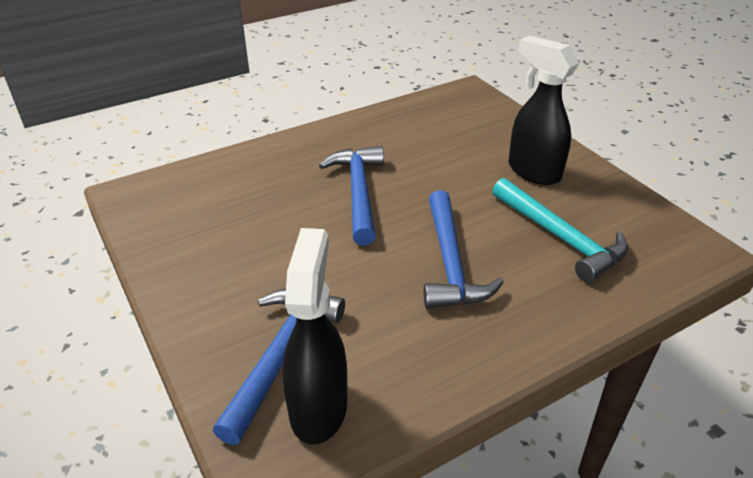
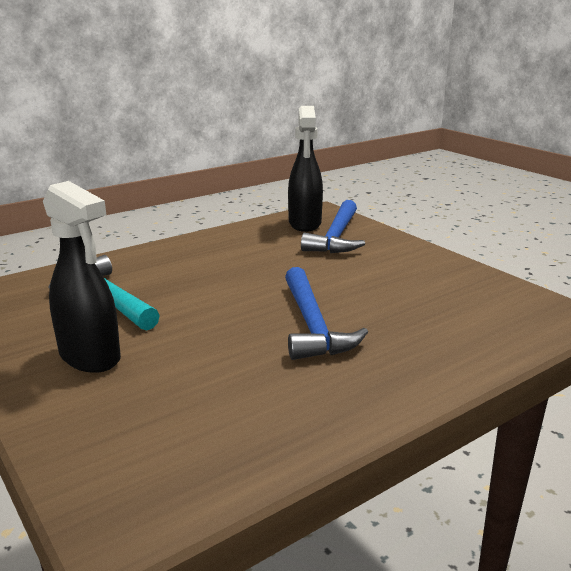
camera: 175 degrees right, 15 degrees down
blue hammer [424,190,504,309] -> none

